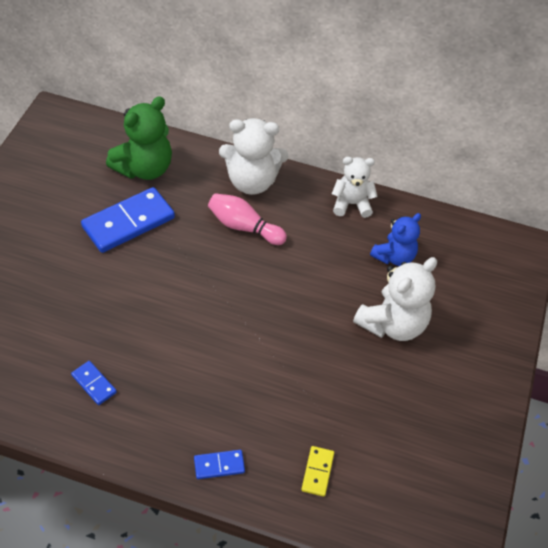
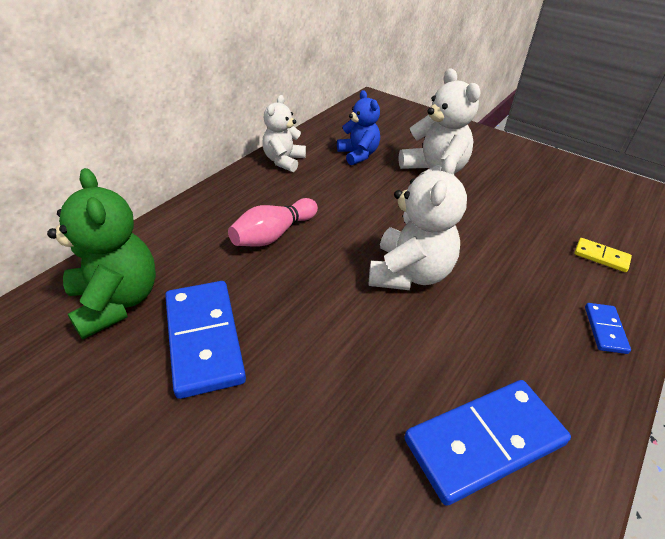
camera: 70 degrees left, 10 degrees down
blue domino [71,361,117,405] -> blue domino [404,380,571,506], size x2.08
white teddy bear [219,118,288,195] -> white teddy bear moved to [369,155,467,290]

